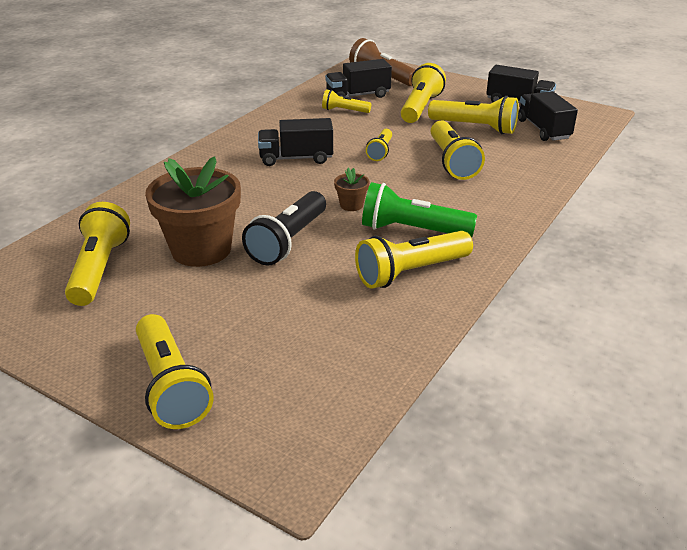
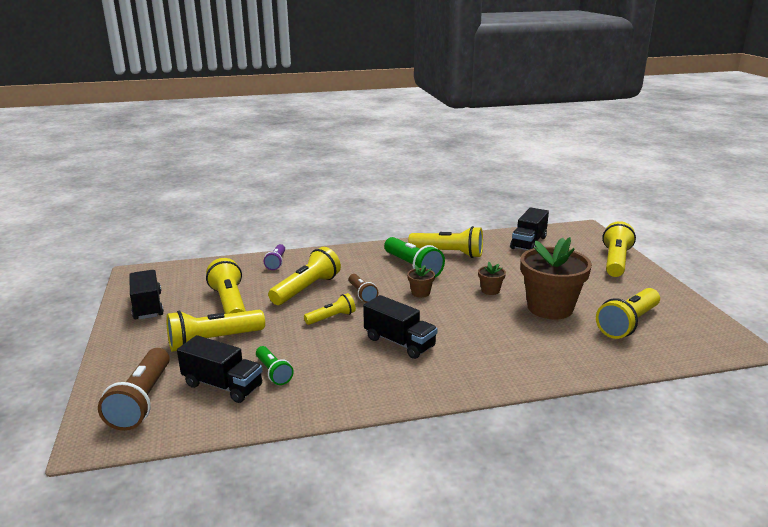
camera: 135 degrees left, 10 degrees down
black flashlight [242,191,326,265] -> brown flower pot [478,262,506,295]
yellow flashlight [322,89,371,113] -> green flashlight [256,346,294,385]
black truck [518,91,578,141] -> black truck moved to [510,207,549,250]
none -> purple flashlight [264,244,285,270]
none -> brown flashlight [349,274,378,303]

